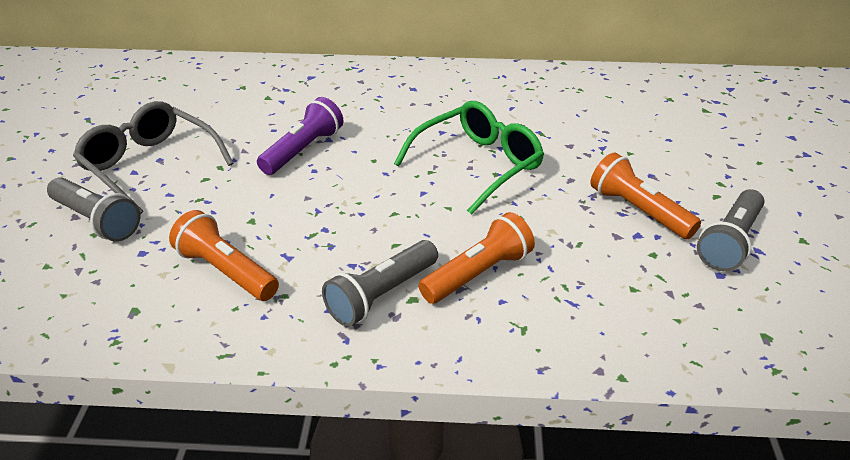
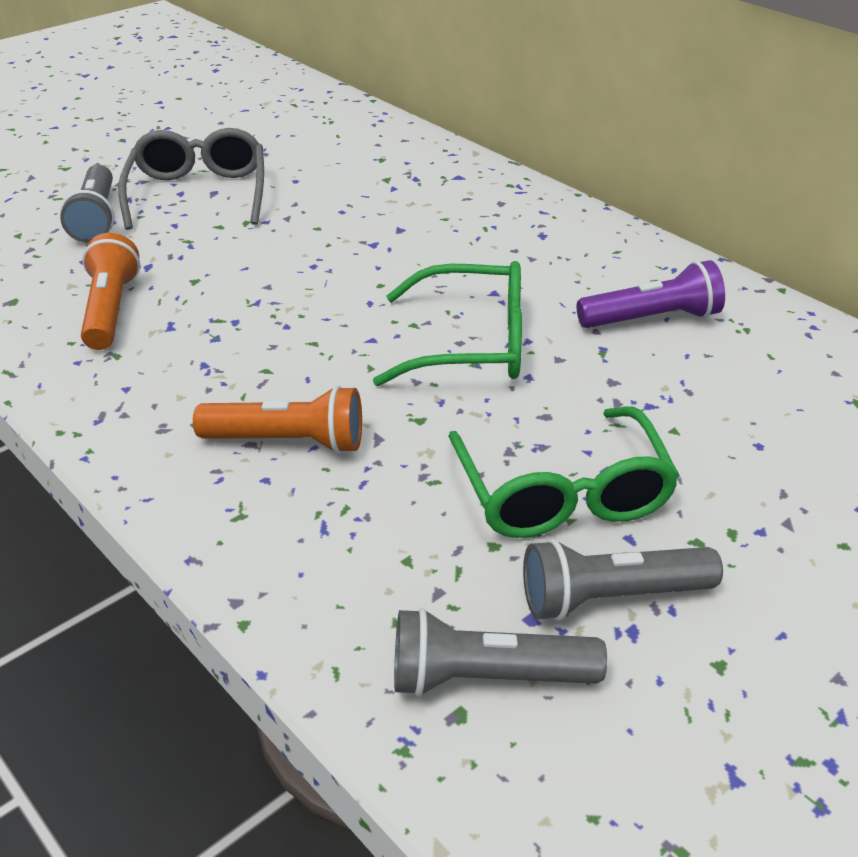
camera: 45 degrees right, 0 degrees up
purple flashlight [257,97,343,175] -> purple flashlight moved to [576,260,725,328]
grey flashlight [322,240,438,327] -> grey flashlight moved to [394,608,607,697]
orange flashlight [590,152,701,239] -> green glasses [448,406,680,538]

